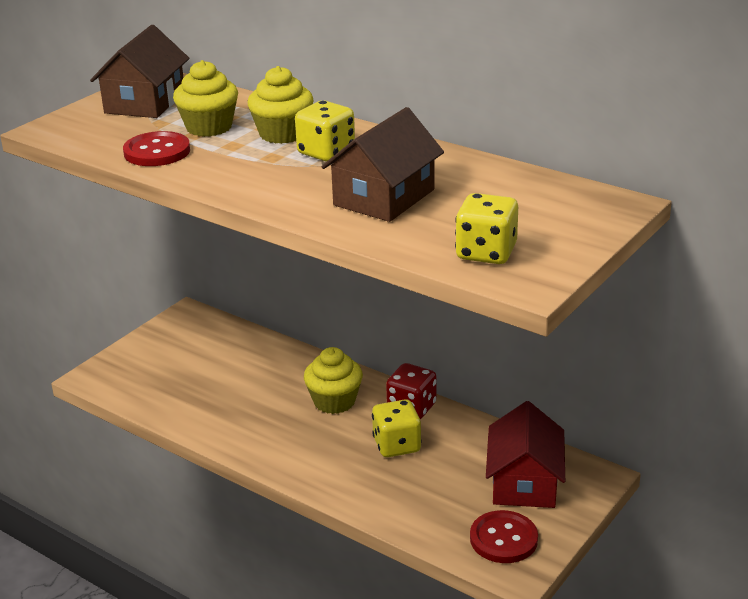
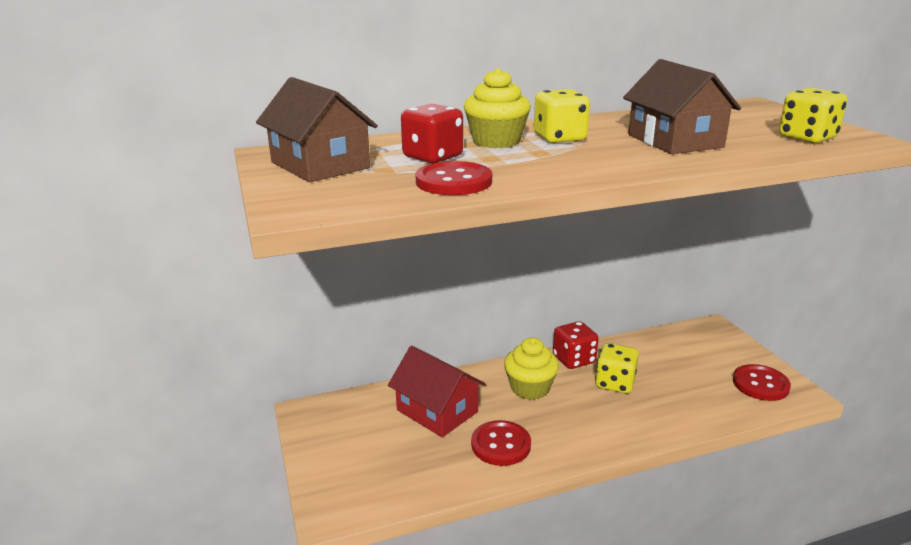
camera: 55 degrees left, 5 degrees down
yellow cupcake [173,60,238,137] -> red dice [401,103,463,163]
red house [486,401,565,508] -> red house moved to [388,346,486,437]
none -> red button [471,420,531,466]

